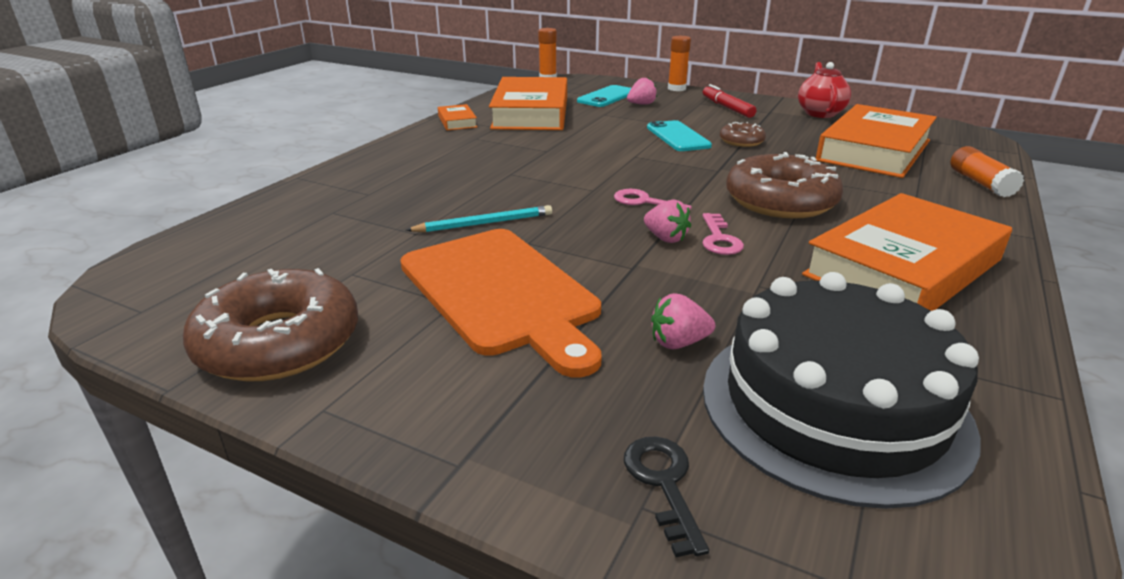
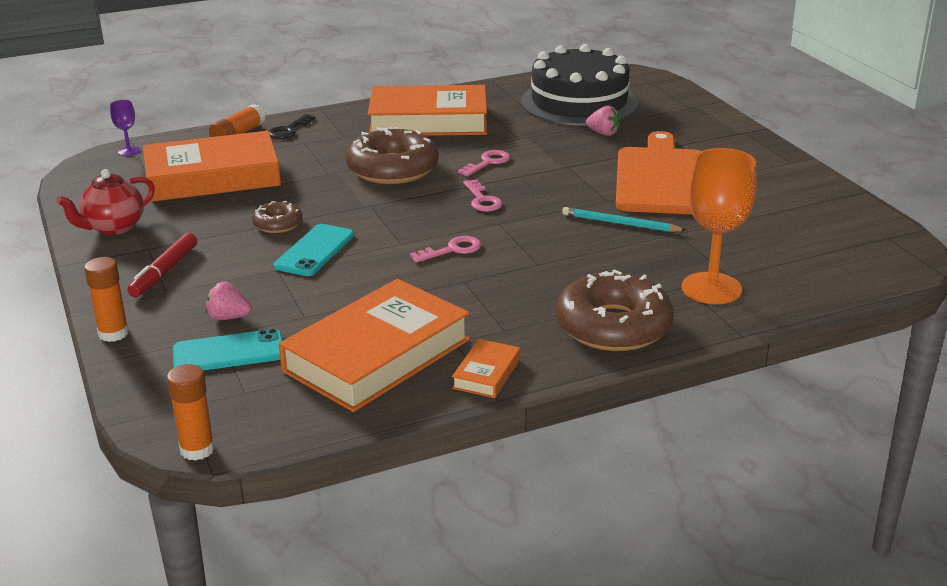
camera: 140 degrees left, 0 degrees up
brown donut [183,268,358,381] -> brown donut moved to [556,269,674,351]
black key [624,437,709,557] -> black key moved to [269,114,315,139]
pink strawberry [644,200,691,243] -> none
none -> purple goblet [110,100,140,156]
none -> pink key [410,236,481,263]
none -> orange goblet [682,148,757,304]

